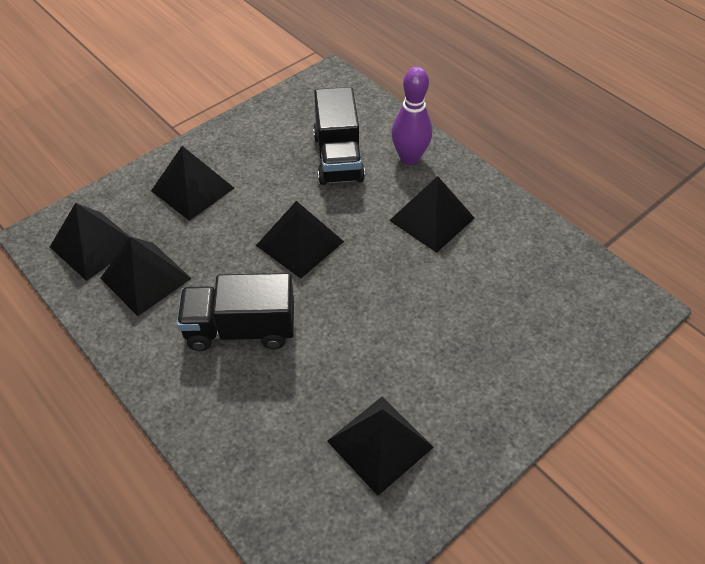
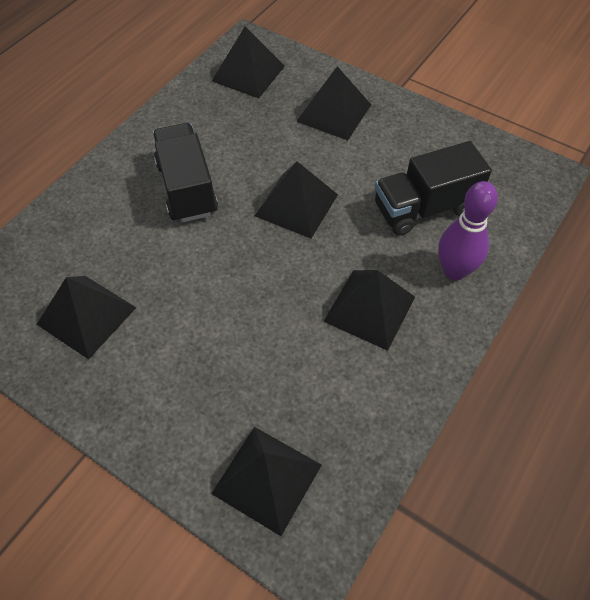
camera: 75 degrees right, 5 degrees up
black pyramid [100,237,192,316] -> black pyramid moved to [211,427,322,536]

